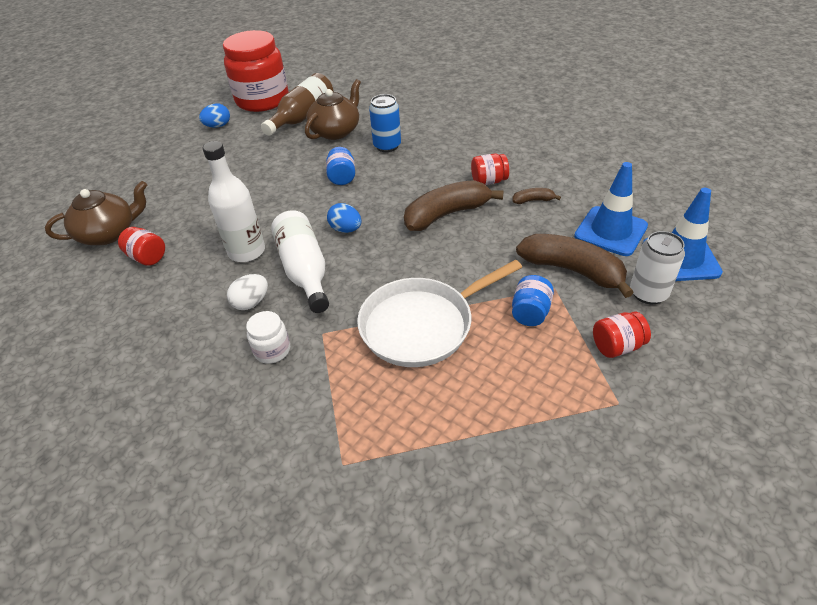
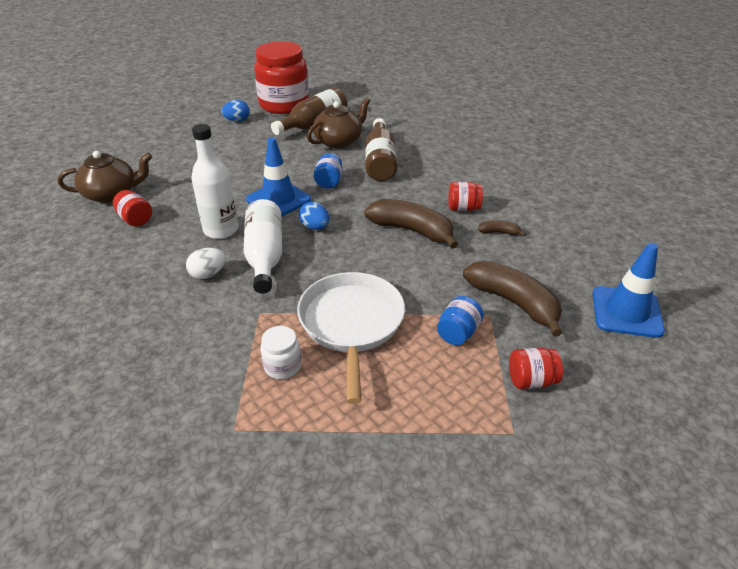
camera: 10 degrees right, 5 degrees down
white jar [246,311,290,364] -> white jar moved to [260,326,301,379]
white pan [357,260,522,367] -> white pan turned 105 degrees clockwise [297,272,405,404]
blue can [369,94,401,152] -> brown bottle [365,118,397,181]
brown banana [404,180,504,231] -> brown banana turned 45 degrees clockwise [364,199,458,249]
blue traffic cone [574,162,648,256] -> blue traffic cone moved to [246,137,311,217]
white can [630,231,685,304] -> none

